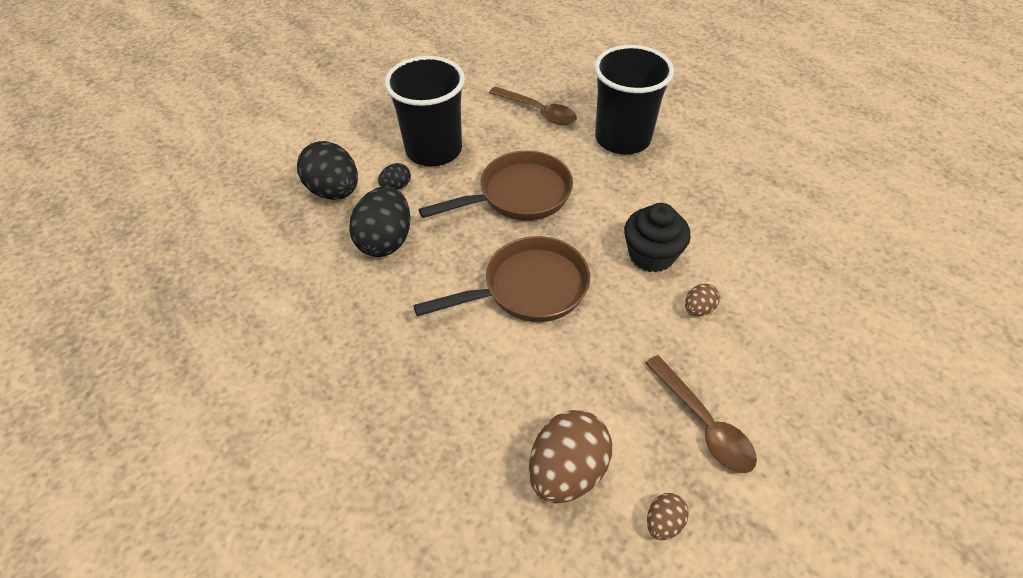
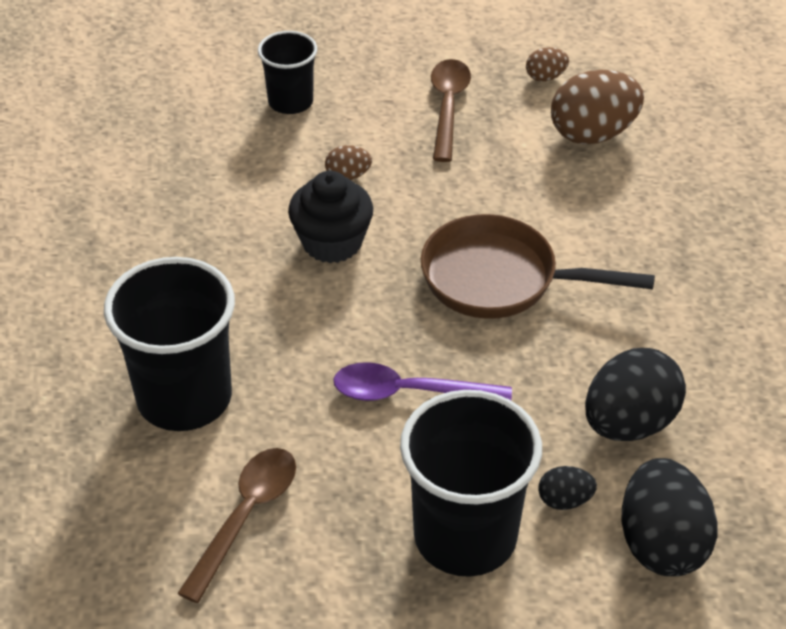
camera: 145 degrees left, 5 degrees down
brown pan [419,151,573,221] -> purple spoon [333,362,512,401]
brown spoon [489,86,577,125] -> brown spoon turned 45 degrees clockwise [177,448,296,603]
none -> black cup [258,31,317,114]

